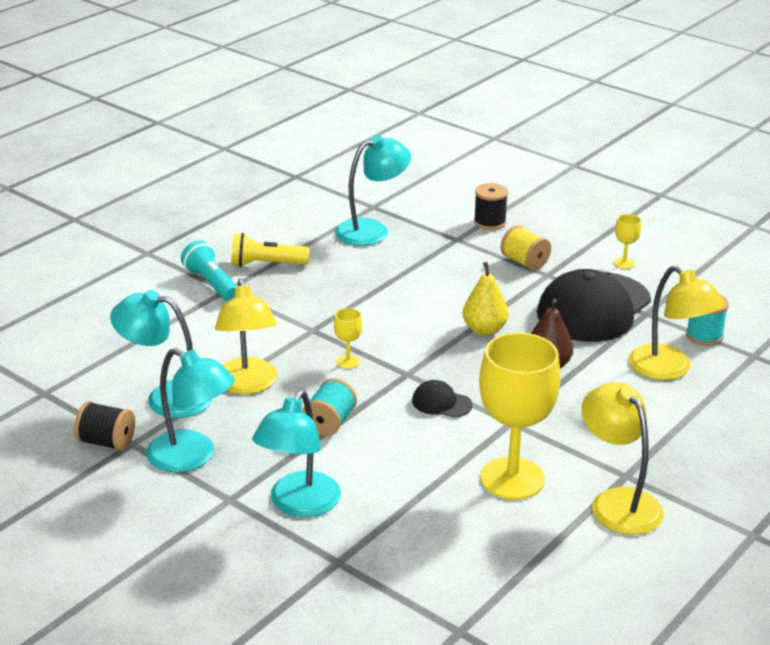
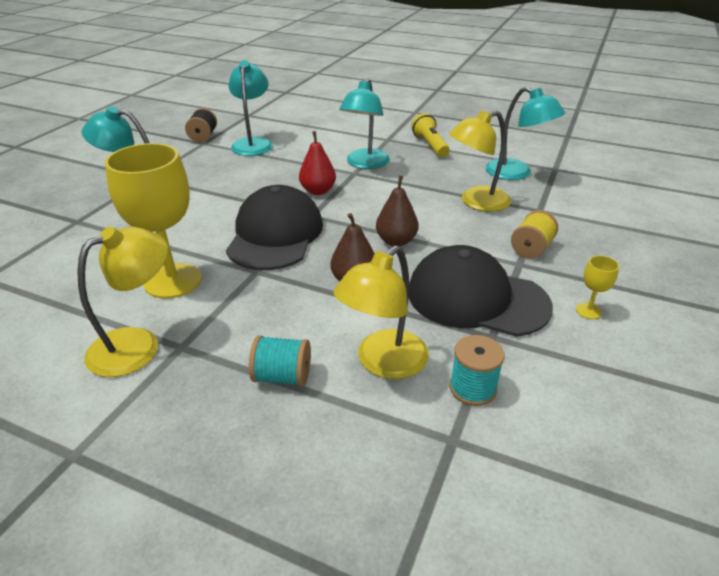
camera: 75 degrees right, 5 degrees up
turquoise lamp [146,348,235,472] -> turquoise lamp moved to [339,78,390,169]
turquoise flashlight [181,241,237,301] -> none
yellow lamp [215,278,277,394] -> yellow lamp moved to [449,110,511,212]
turquoise spool [302,378,357,436] -> turquoise spool moved to [249,335,311,387]
yellow goblet [334,308,362,369] -> red pear [299,131,336,195]
black cap [412,380,473,418] -> black cap [226,185,323,270], size x2.37
yellow pear [463,262,509,336] -> brown pear [376,176,418,246]
black spool [474,183,508,230] -> none

